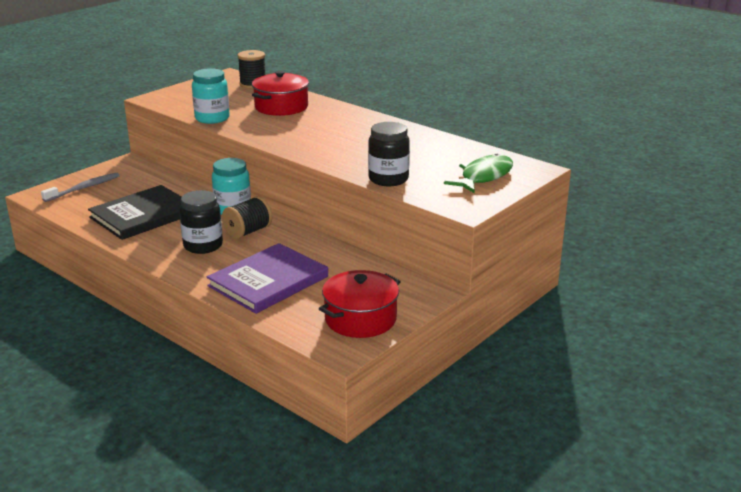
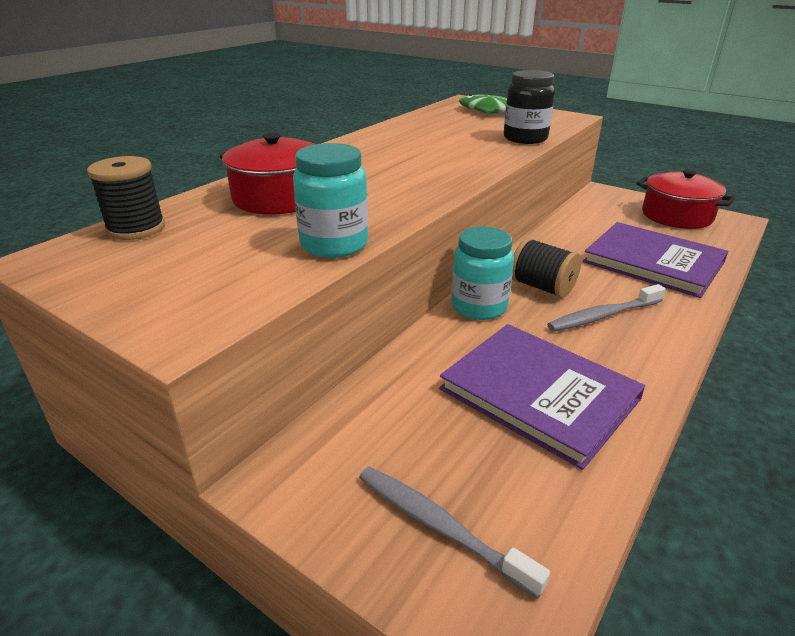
camera: 95 degrees left, 5 degrees up
black book [88,185,181,240] -> purple book [439,324,645,470]
black jar [179,190,223,254] -> grey toothbrush [547,284,666,331]

